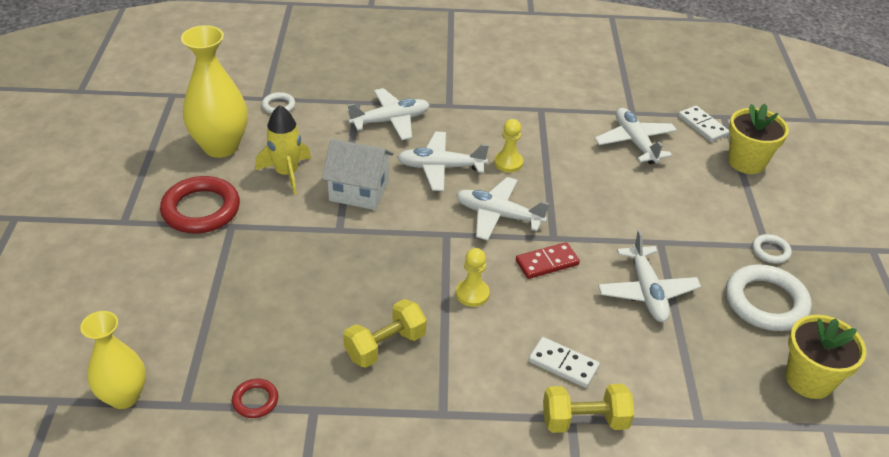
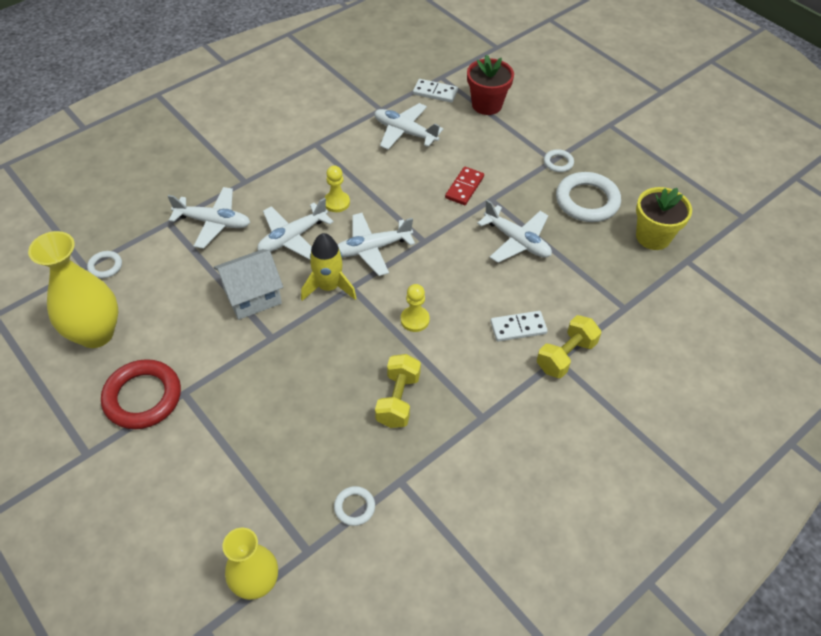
camera: 40 degrees left, 10 degrees up
red ring [232,379,278,418] -> white ring [334,486,375,526]
yellow rocket [255,105,311,194] -> yellow rocket moved to [301,233,356,301]
white plane [347,88,430,140] -> white plane turned 75 degrees clockwise [168,187,250,249]
red domino [516,242,580,279] -> red domino moved to [445,167,484,205]
yellow flower pot [728,104,789,174] -> red flower pot [467,55,514,115]

